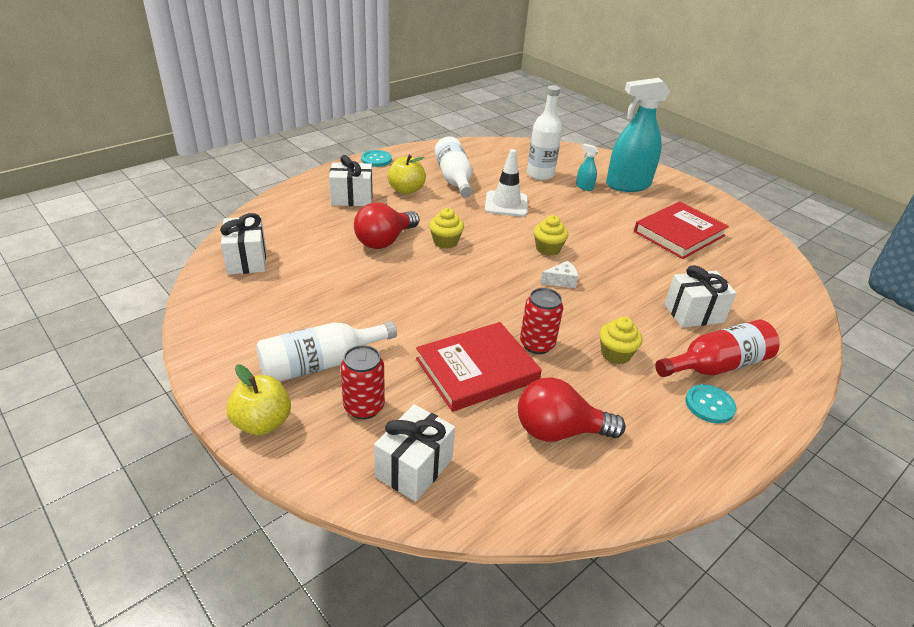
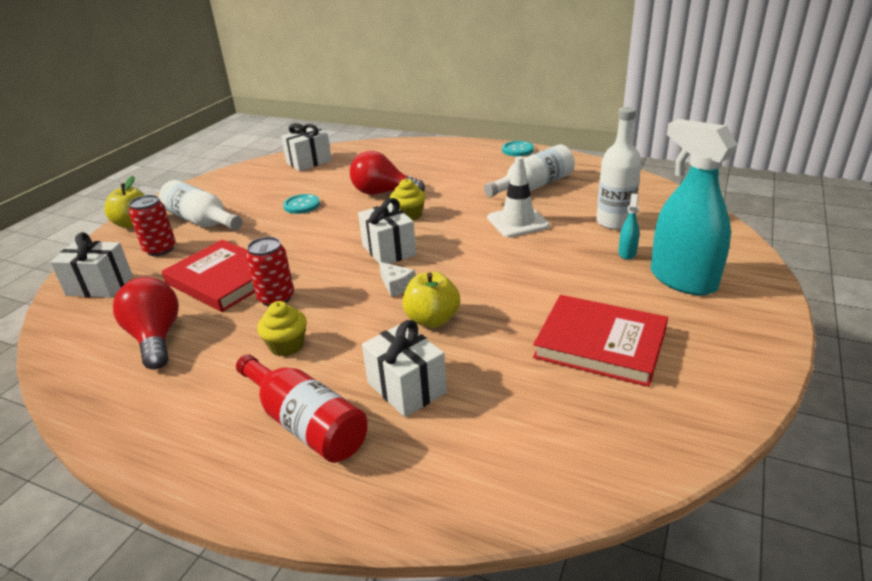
camera: 70 degrees right, 5 degrees down
white gift [329,155,373,206] -> white gift moved to [358,198,416,264]
yellow apple [387,155,426,194] -> yellow apple moved to [403,272,460,328]
yellow cupcake [534,215,568,256] -> none
turquoise button [685,384,736,424] -> turquoise button moved to [283,194,320,214]

